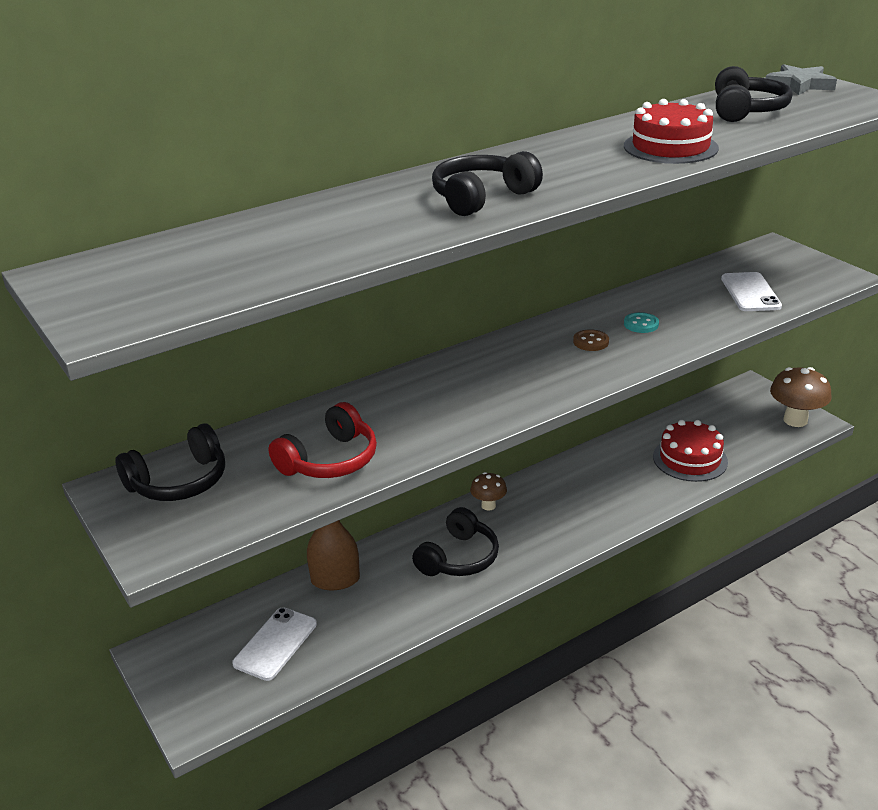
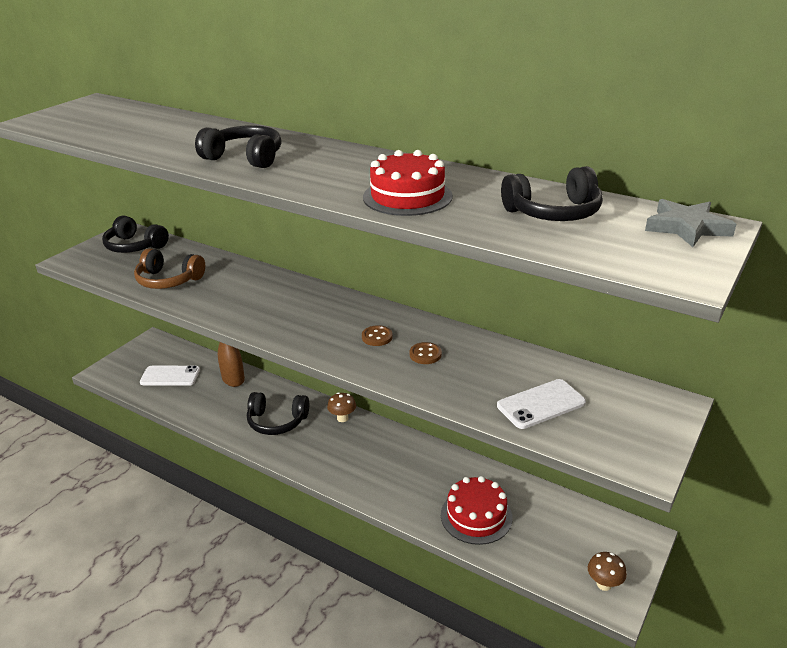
camera: 65 degrees right, 0 degrees up
red headphones [268,402,377,478] -> brown headphones [134,248,205,289]
turquoise button [624,312,659,333] -> brown button [410,342,442,364]
brown mushroom [770,367,832,427] -> brown mushroom [588,552,627,591], size x0.57

